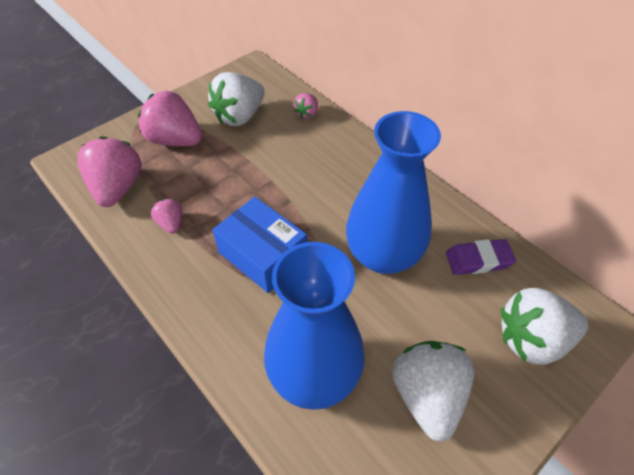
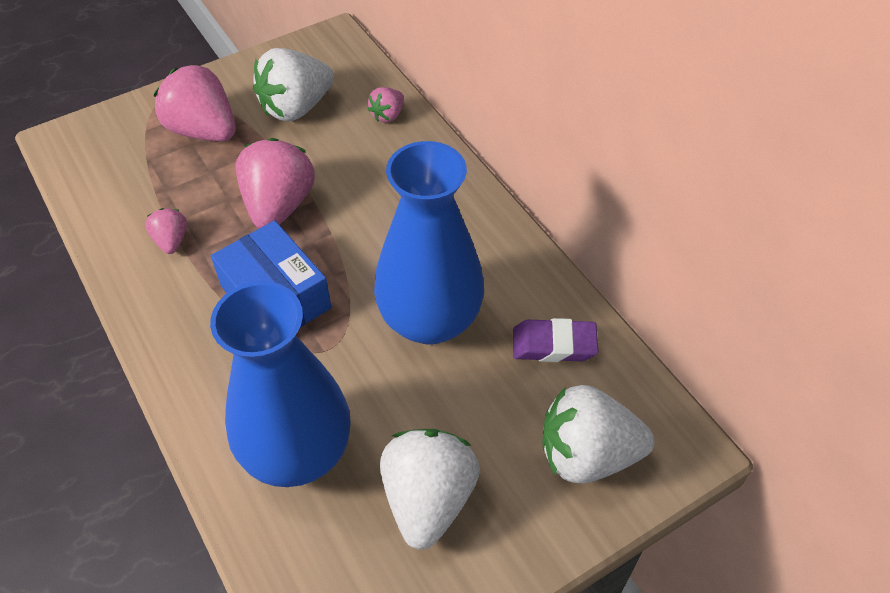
camera: 10 degrees right, 0 degrees up
pink strawberry [77,136,142,207] -> pink strawberry moved to [235,138,315,228]

